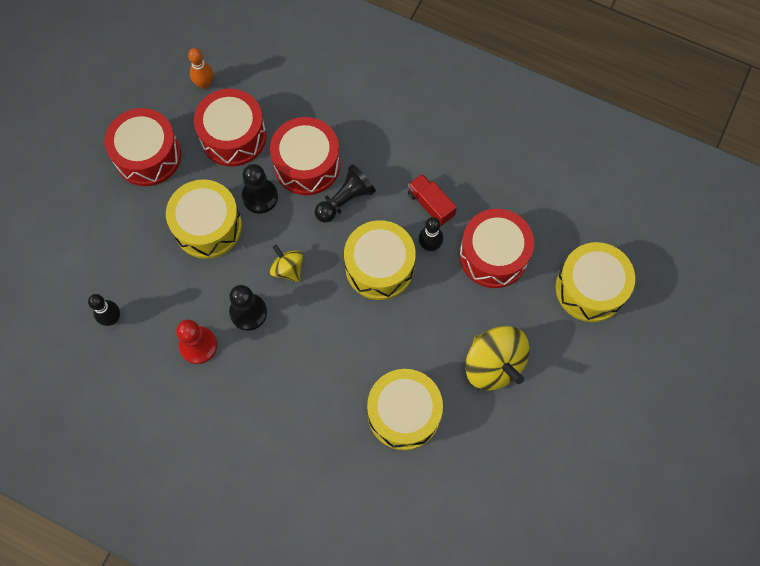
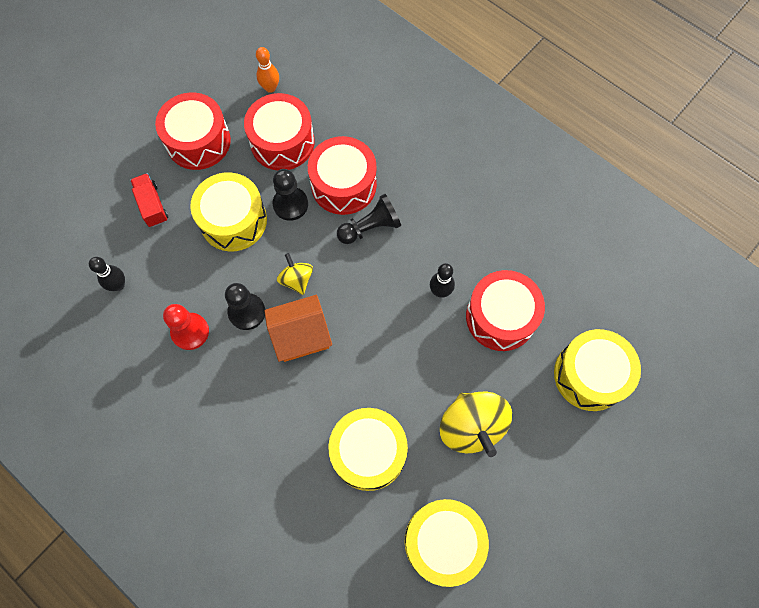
camera: 15 degrees right, 0 degrees up
yellow drum [344,220,416,300] -> yellow drum moved to [404,499,489,587]
red truck [408,174,457,226] -> red truck moved to [130,173,168,227]
none -> orange house [264,295,332,362]

